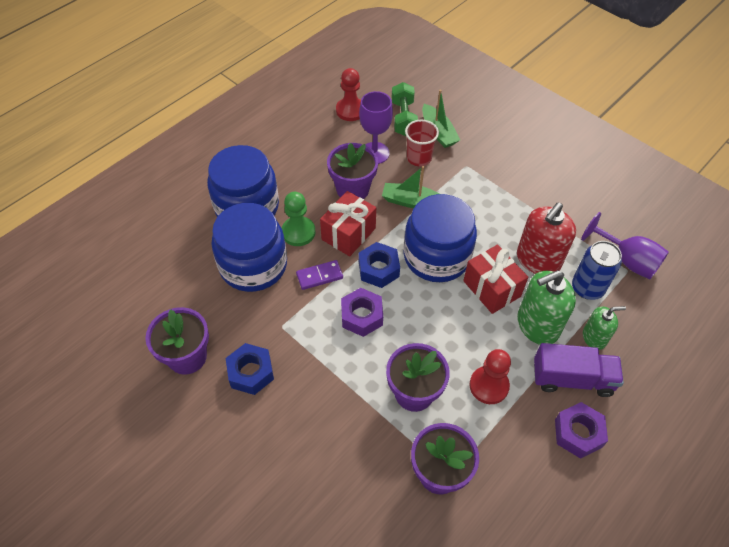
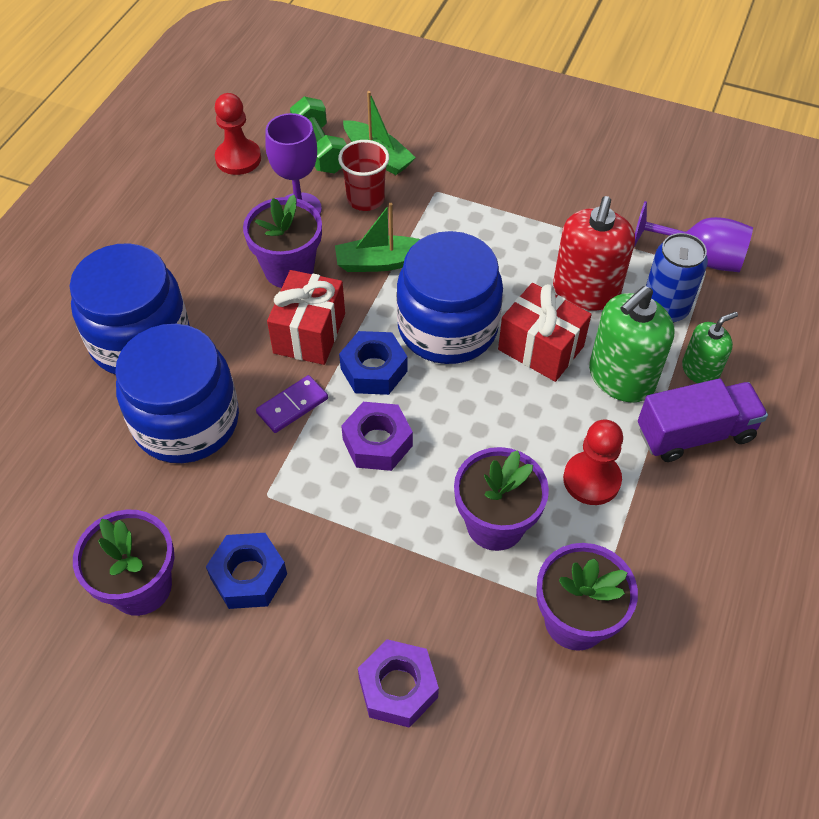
camera: 20 degrees left, 0 degrees up
green pawn [282,192,316,246] -> none
purple nut [555,402,608,459] -> purple nut moved to [358,639,439,728]

